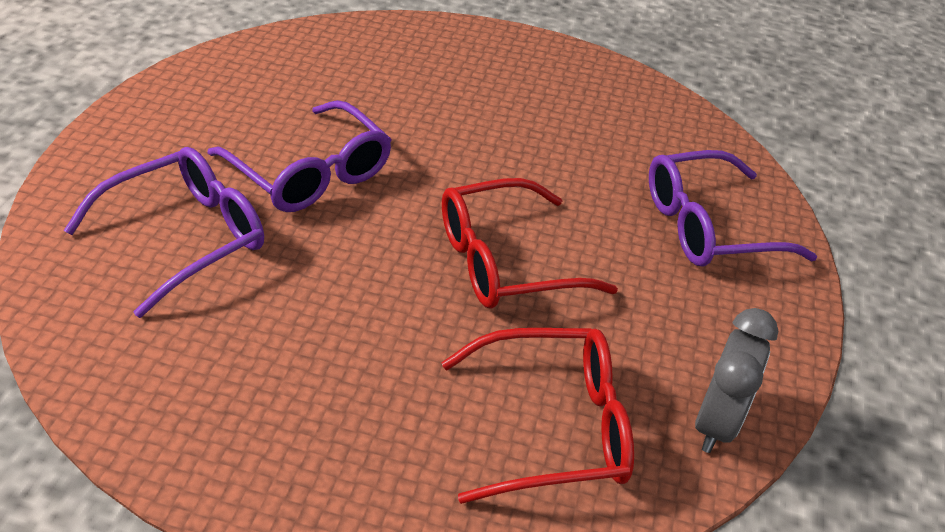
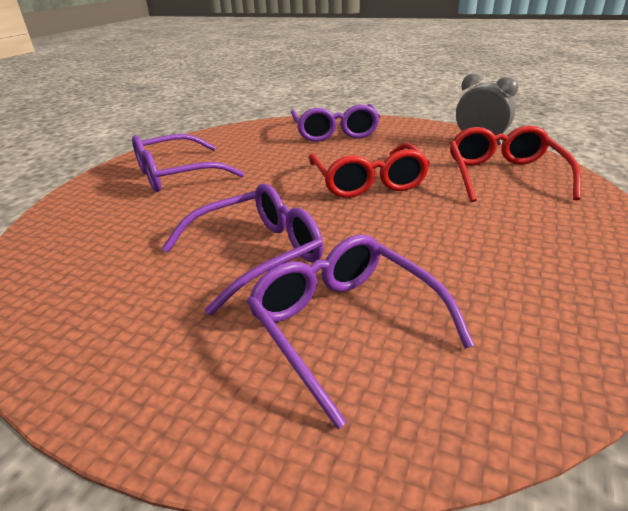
camera: 75 degrees left, 10 degrees down
none -> purple glasses [132,134,244,192]

